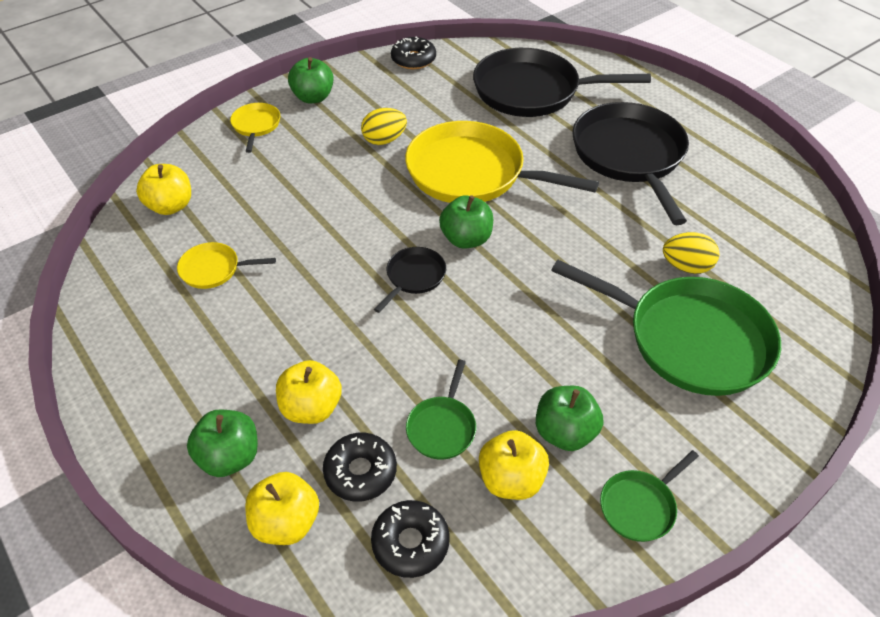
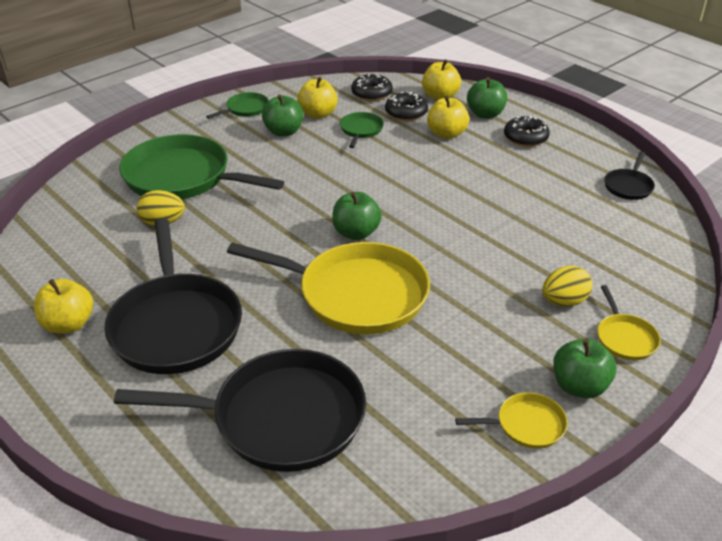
camera: 175 degrees right, 10 degrees down
yellow apple [136,164,191,215] -> yellow apple moved to [34,279,93,334]
yellow pan [177,242,276,289] -> yellow pan moved to [455,392,568,449]
yellow egg [361,108,407,145] -> yellow egg moved to [542,266,592,306]
black pan [374,247,446,313] -> black pan moved to [604,152,655,200]
black donut [391,37,436,69] -> black donut moved to [504,116,550,147]

